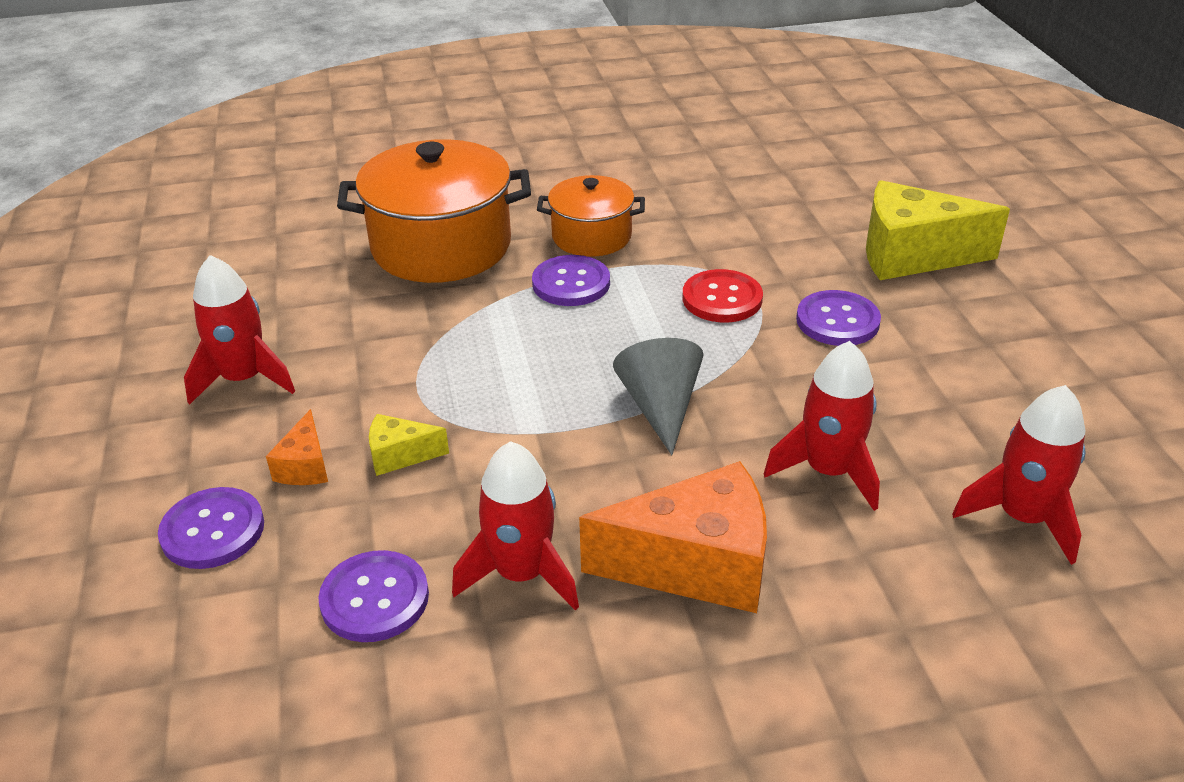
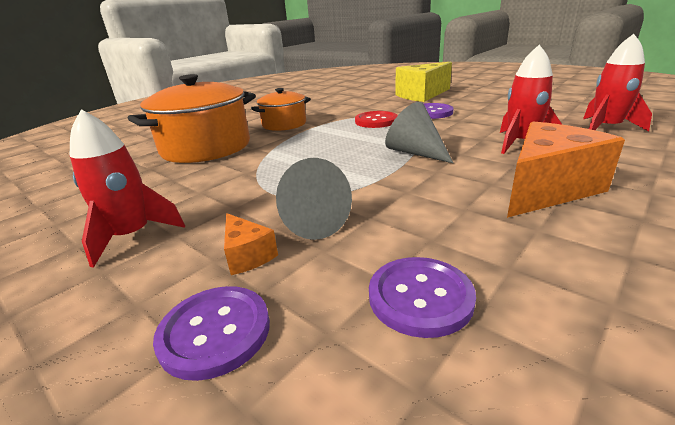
camera: 35 degrees left, 10 degrees down
yellow cheese [369,414,449,476] -> grey cone [276,158,352,240]
red rocket [452,441,579,610] -> none
purple button [532,255,610,306] -> none

